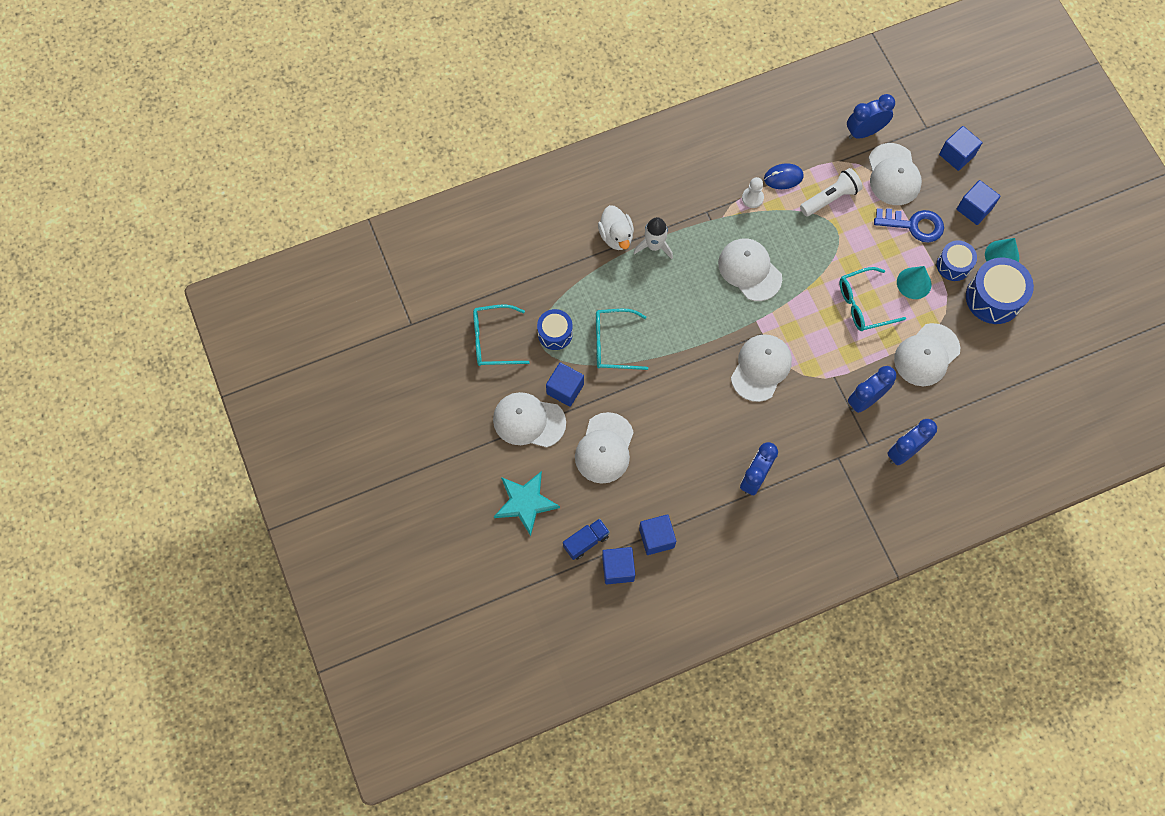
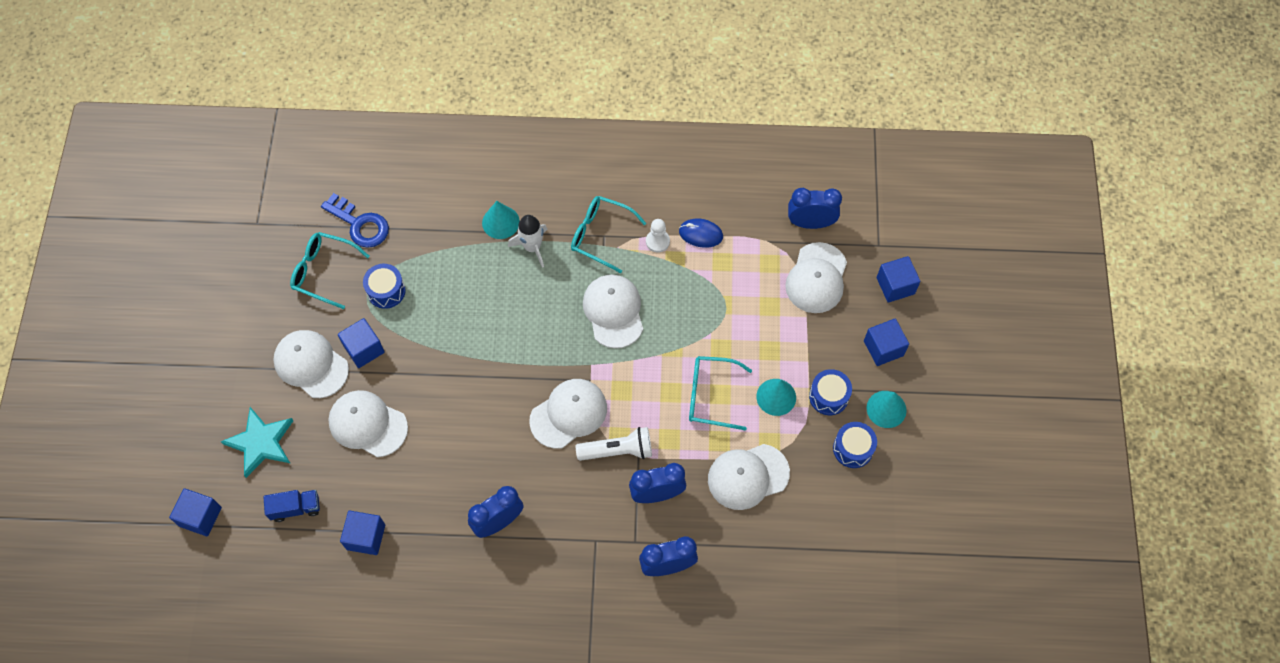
camera: 25 degrees right, 5 degrees down
white cap [575,412,634,484] -> white cap turned 75 degrees clockwise [328,390,408,457]
turquoise glasses [596,309,648,370] -> turquoise glasses moved to [571,196,646,273]
white duck [598,205,634,250] -> turquoise cone [482,201,520,239]
blue cube [602,547,635,584] -> blue cube moved to [169,488,222,536]
white flashlight [800,168,863,216] -> white flashlight moved to [576,427,652,461]
blue key [874,208,944,242] -> blue key moved to [321,193,389,248]
blue drum [966,258,1034,324] -> blue drum [833,422,877,468], size x0.62

